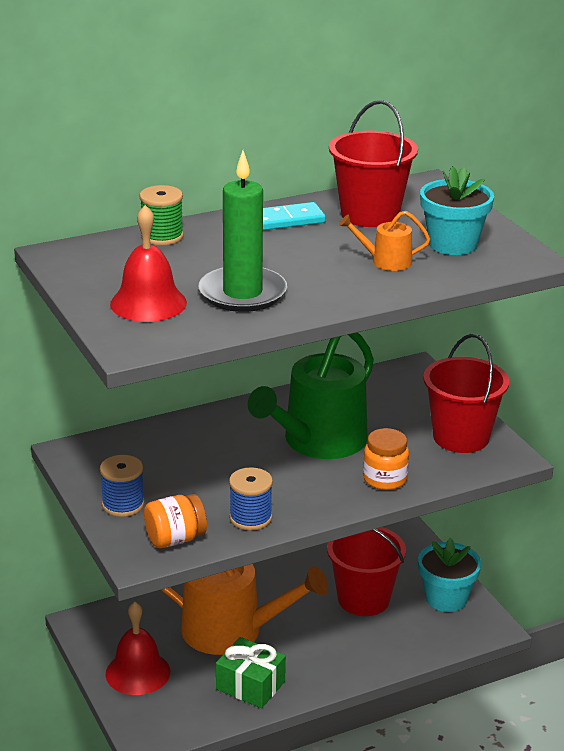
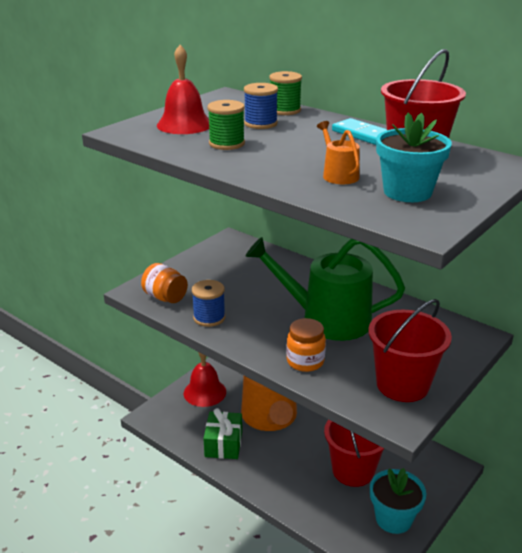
camera: 65 degrees right, 0 degrees up
blue spool [100,455,144,517] -> blue spool moved to [244,83,278,129]
green candle [199,151,287,312] -> green spool [207,100,245,150]

